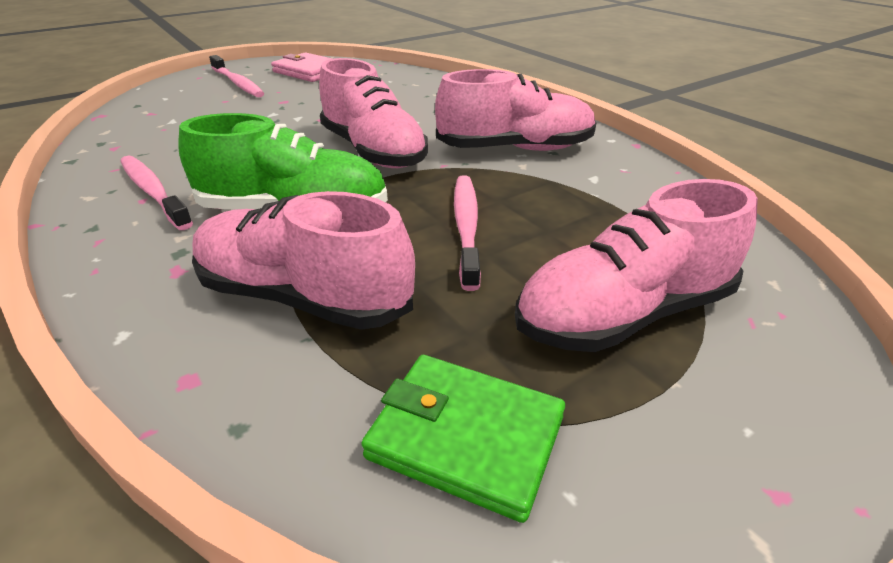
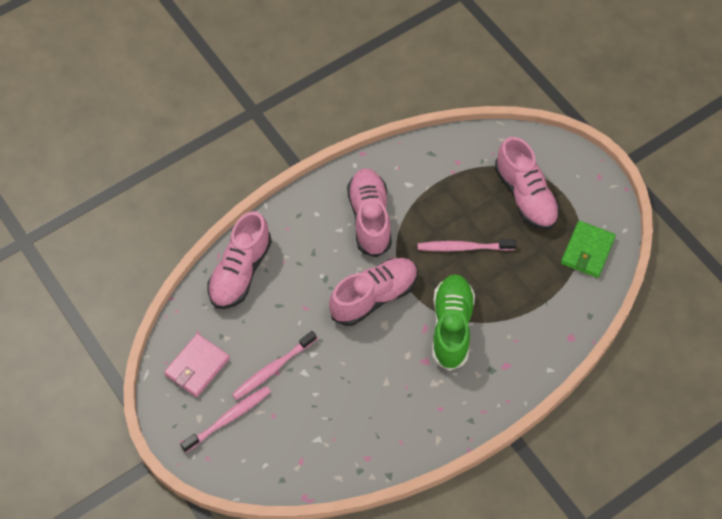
camera: 90 degrees left, 25 degrees up
pink toothbrush [120,156,193,230] -> pink toothbrush moved to [232,331,317,400]
pink shoe [192,191,415,330] -> pink shoe moved to [208,211,272,309]

